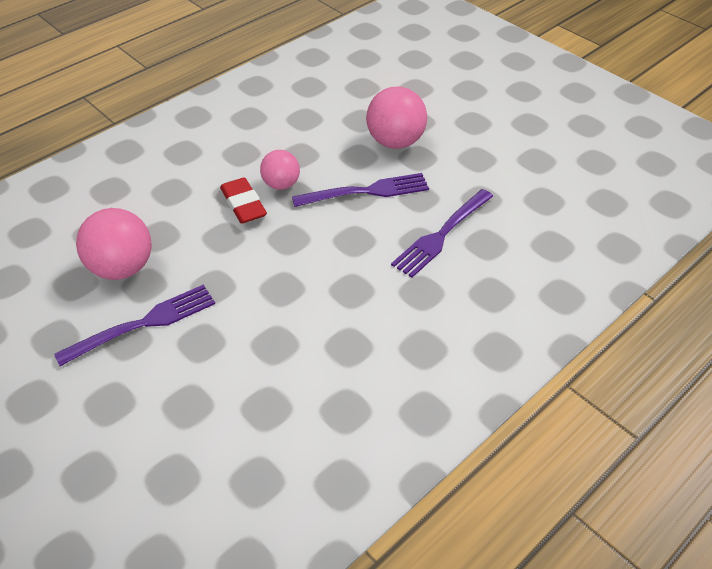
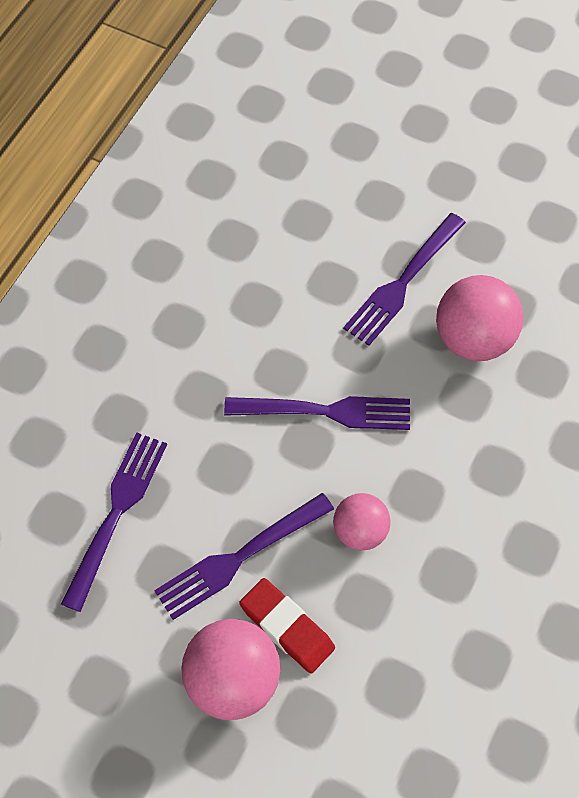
camera: 160 degrees right, 15 degrees up
red eraser [220,177,267,224] -> red eraser moved to [240,578,335,673]
none -> purple fork [224,396,410,430]

